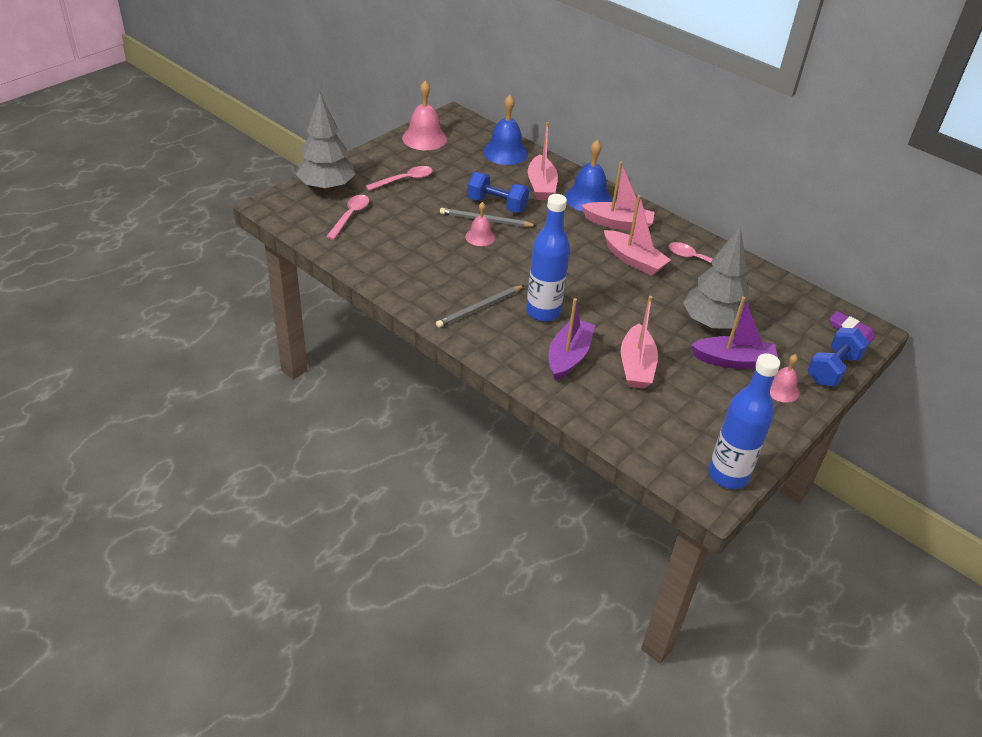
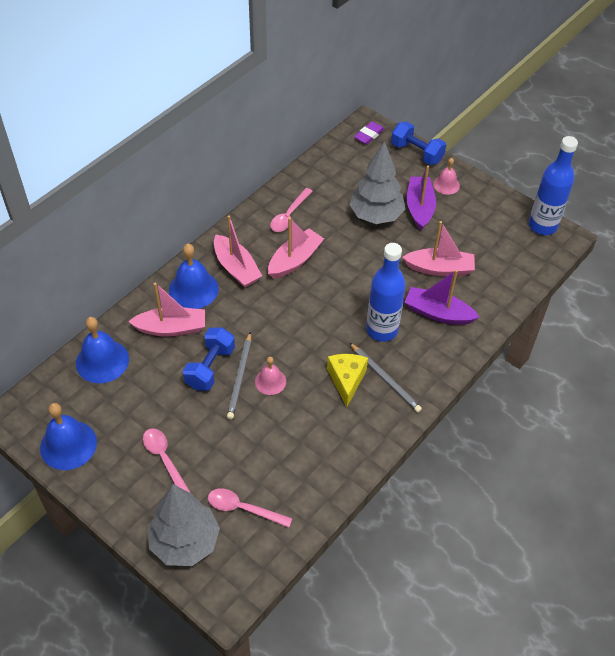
camera: 90 degrees left, 10 degrees up
pink bell [402,80,447,150] -> blue bell [40,403,97,470]
pink boat [581,162,655,231] -> pink boat turned 135 degrees clockwise [214,215,262,287]
none -> yellow cheese [327,354,368,407]

